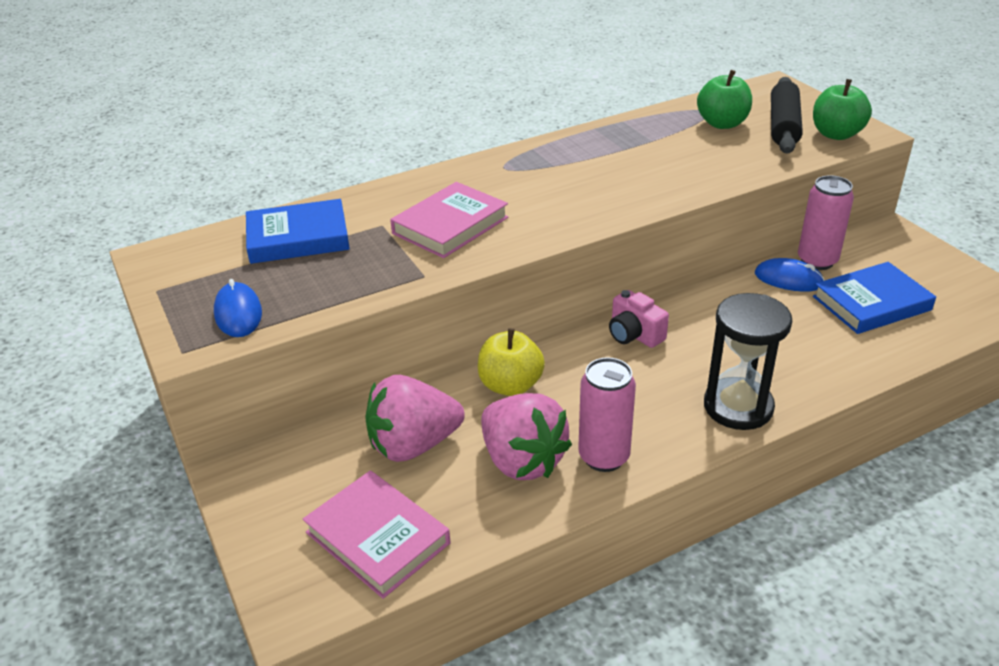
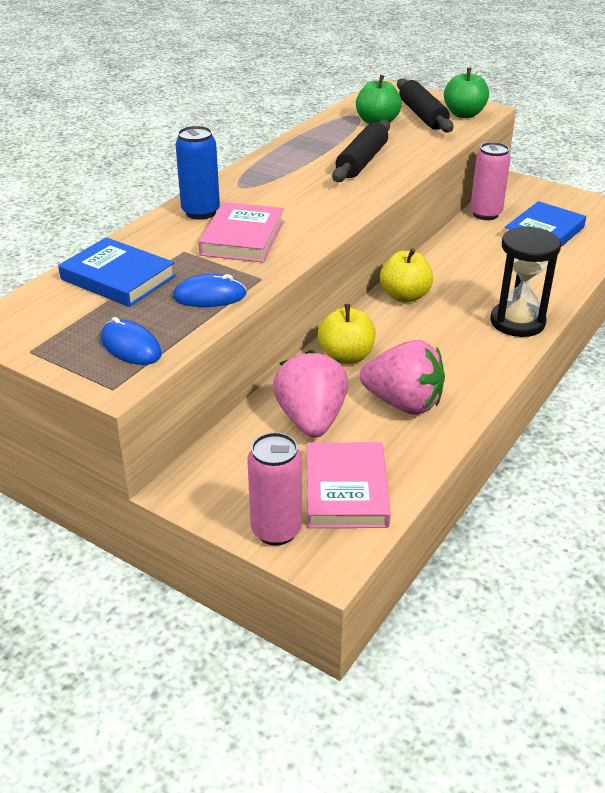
camera: 30 degrees left, 0 degrees up
blue book [246,199,350,264] -> blue book turned 75 degrees clockwise [58,237,176,307]
pink book [303,470,450,599] -> pink book turned 75 degrees clockwise [307,442,391,528]
pink strawberry [365,375,465,462] -> pink strawberry turned 135 degrees clockwise [273,350,348,438]
pink can [578,357,636,472] -> pink can moved to [247,432,302,546]
pink camera [609,290,669,348] -> yellow apple [380,248,433,302]
blue mouse [755,258,825,292] -> blue mouse moved to [173,274,247,307]
none -> blue can [175,126,220,220]
none -> black rolling pin [332,120,390,182]

